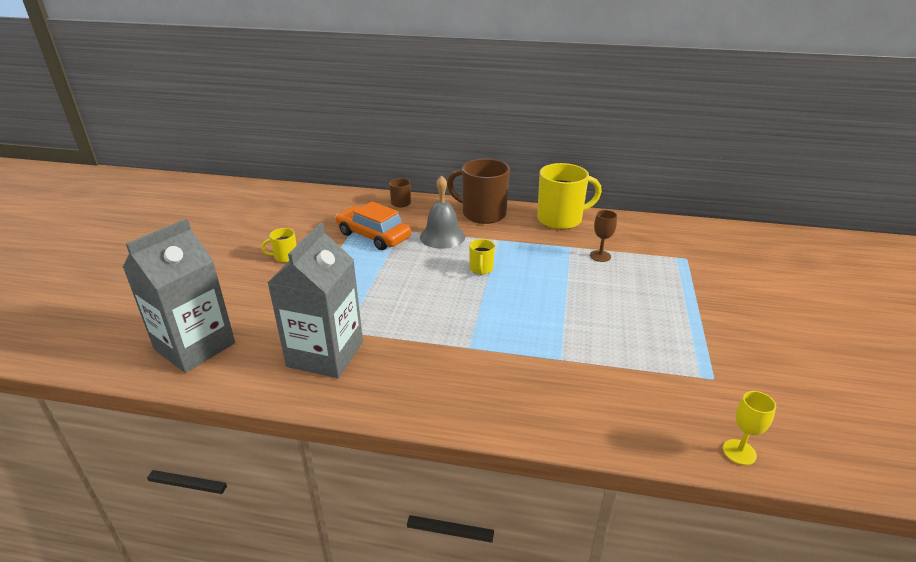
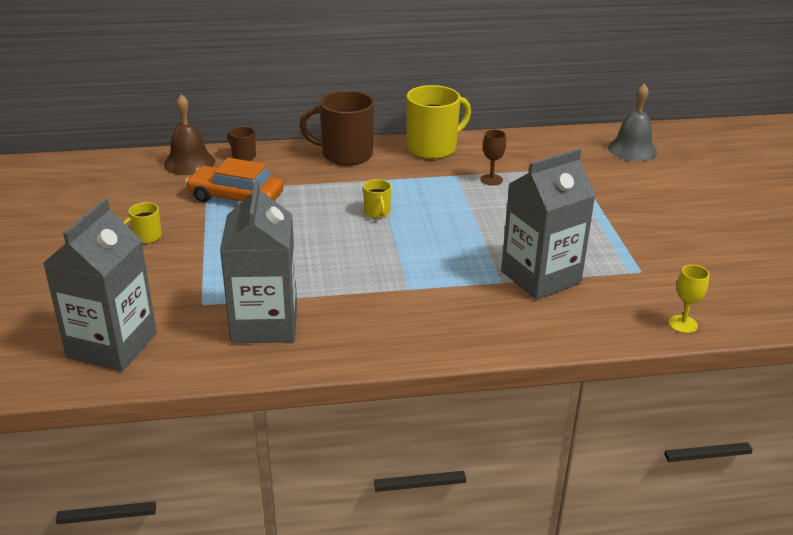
camera: 20 degrees left, 0 degrees up
grey bell [420,175,465,249] -> grey bell moved to [608,84,657,161]
none -> brown bell [164,94,215,175]
none -> grey carton [501,149,596,300]

